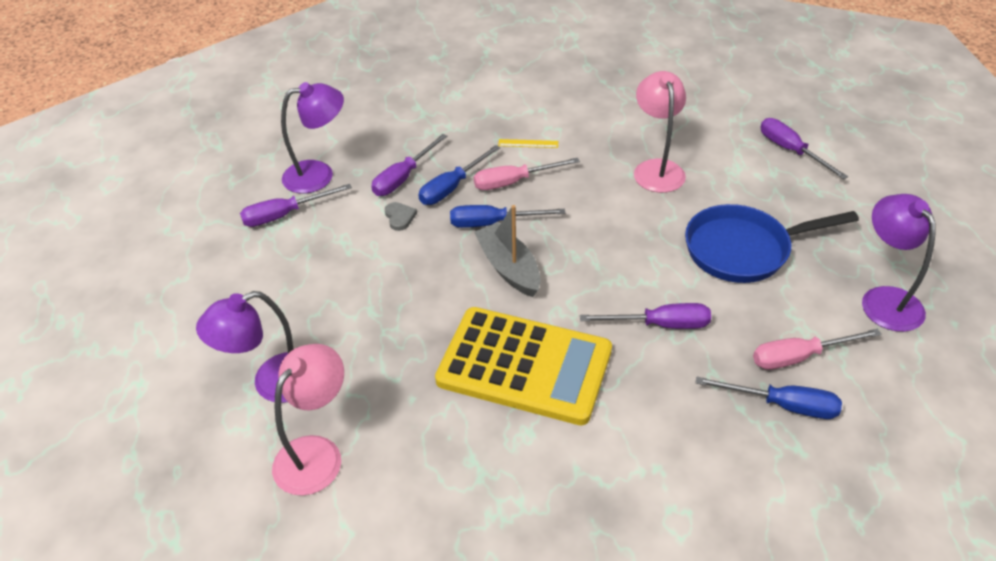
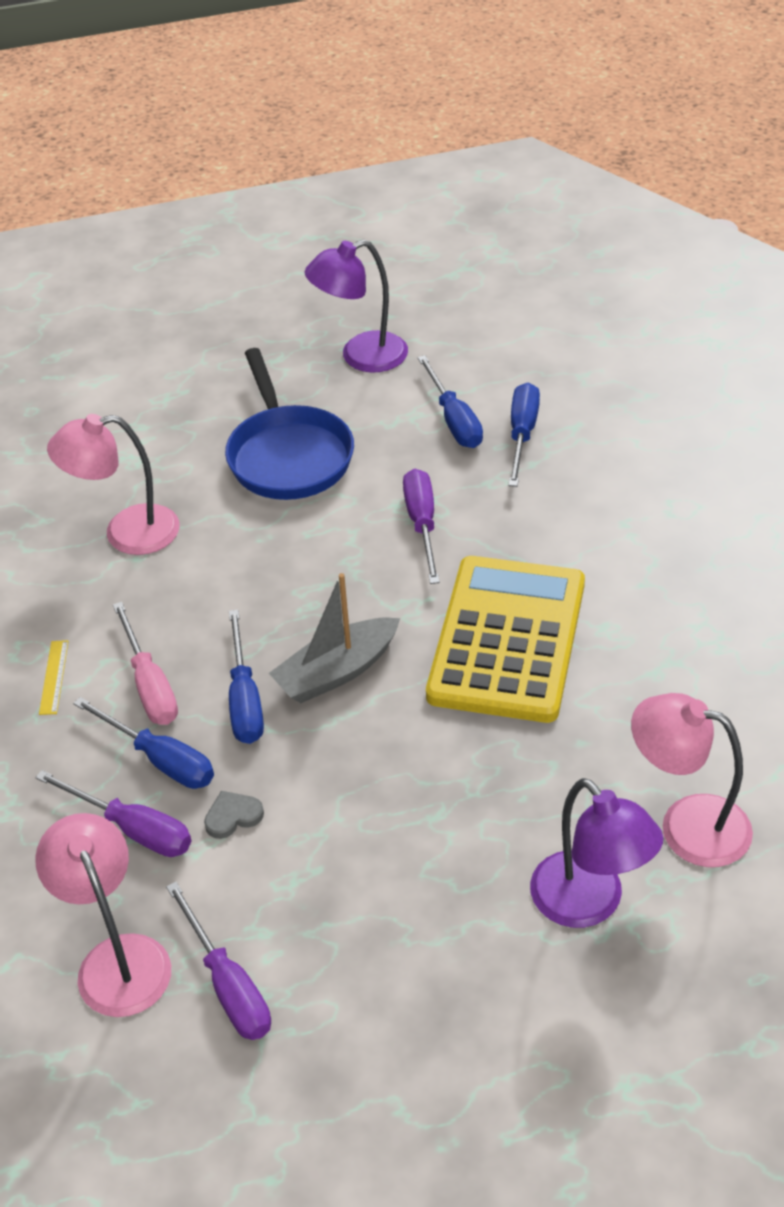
camera: 95 degrees left, 0 degrees up
purple lamp [281,82,344,193] -> pink lamp [35,813,171,1017]
pink screwdriver [753,329,882,370] -> blue screwdriver [418,355,483,448]
purple screwdriver [760,118,848,180] -> none

